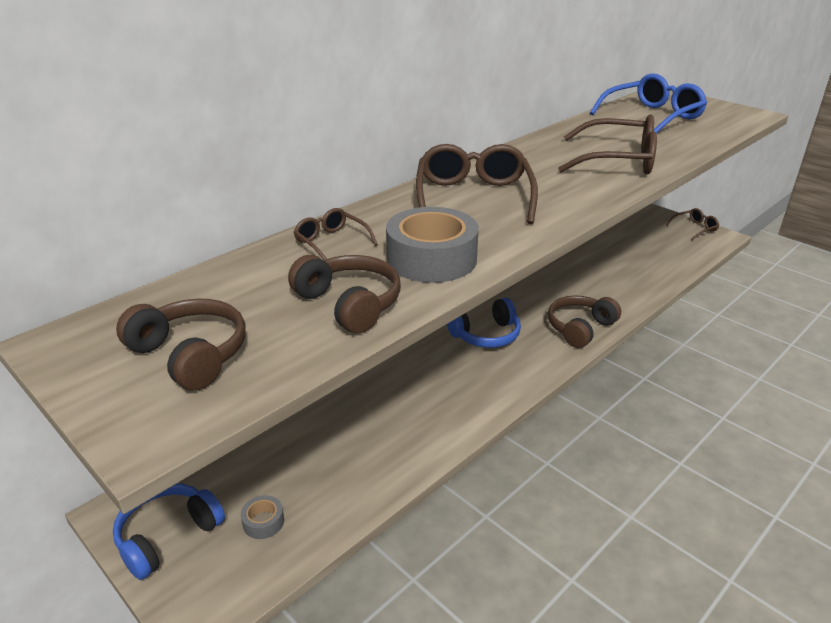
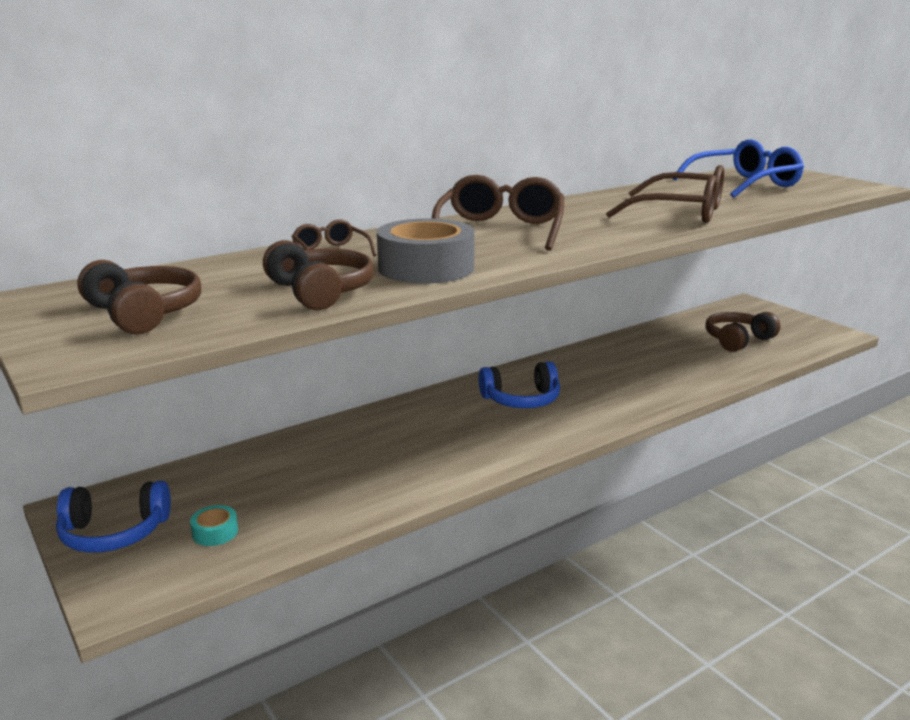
camera: 10 degrees right, 10 degrees down
blue headphones [113,483,225,580] -> blue headphones turned 150 degrees counterclockwise [56,480,171,553]
grey tape [241,495,284,539] -> turquoise tape [190,505,238,546]
brown headphones [548,295,621,348] -> brown headphones moved to [706,312,781,352]
brown glasses [666,208,719,240] -> none

